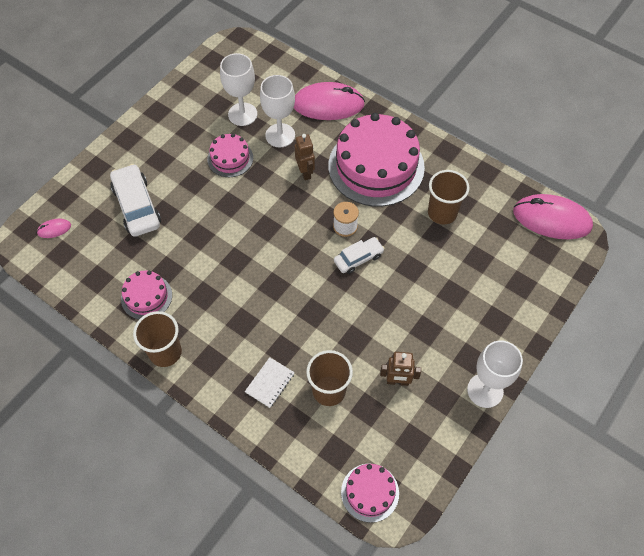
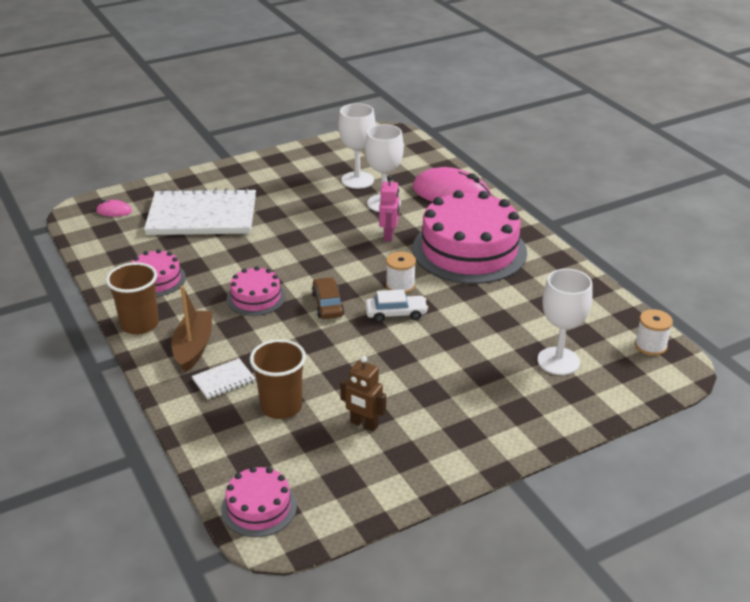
camera: 25 degrees right, 25 degrees down
white car [110,164,161,237] -> white notebook [144,188,256,235]
pink cake [207,134,253,177] -> pink cake moved to [227,266,286,316]
brown robot [295,134,315,180] -> pink robot [379,175,399,241]
brown cup [428,170,470,224] -> none
white goblet [467,340,523,408] -> white goblet moved to [537,269,593,375]
pink mouse [513,194,593,239] -> white spool [635,309,673,356]
none -> brown boat [171,286,213,372]
none -> brown car [312,277,344,319]

